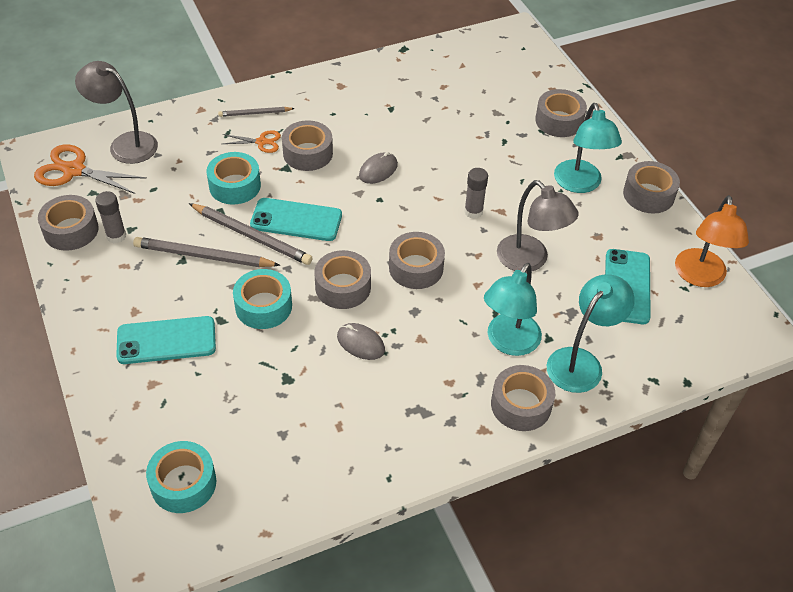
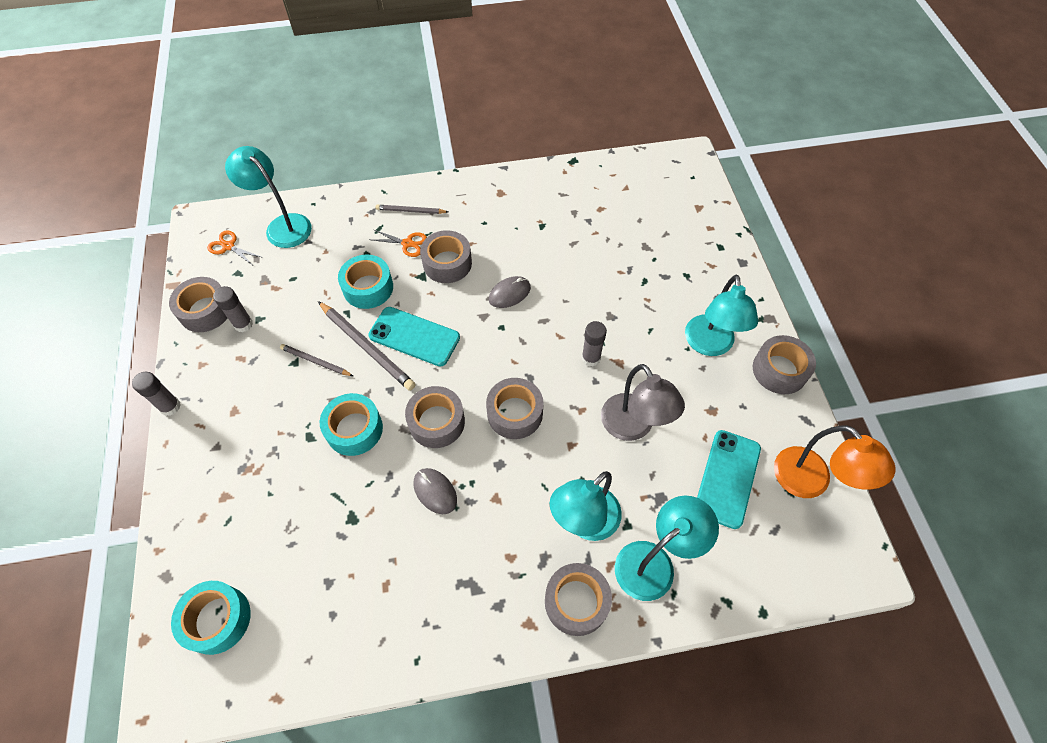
camera: 15 degrees right, 10 degrees up
orange scissors [34,145,147,194] -> orange scissors [207,230,263,265], size x0.56
grey lamp [75,61,158,164] -> turquoise lamp [225,146,312,248]
turquoise phone [116,316,216,364] -> none
grey pencil [133,237,281,267] -> grey pencil [280,344,353,376], size x0.57
grey tape [535,89,587,137] -> none
orange lamp [675,195,749,287] -> orange lamp turned 60 degrees counterclockwise [774,425,896,498]
none -> grey glue stick [132,372,181,416]

